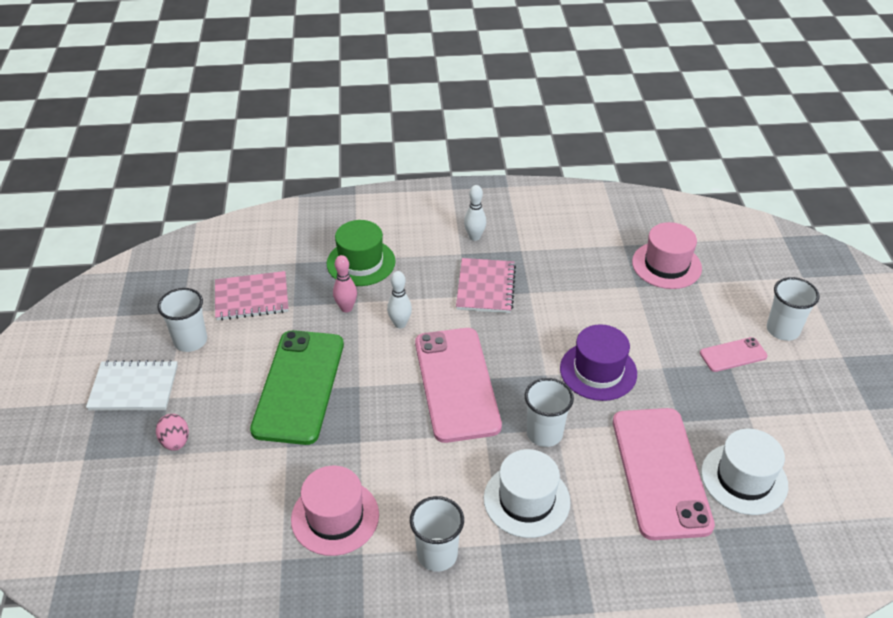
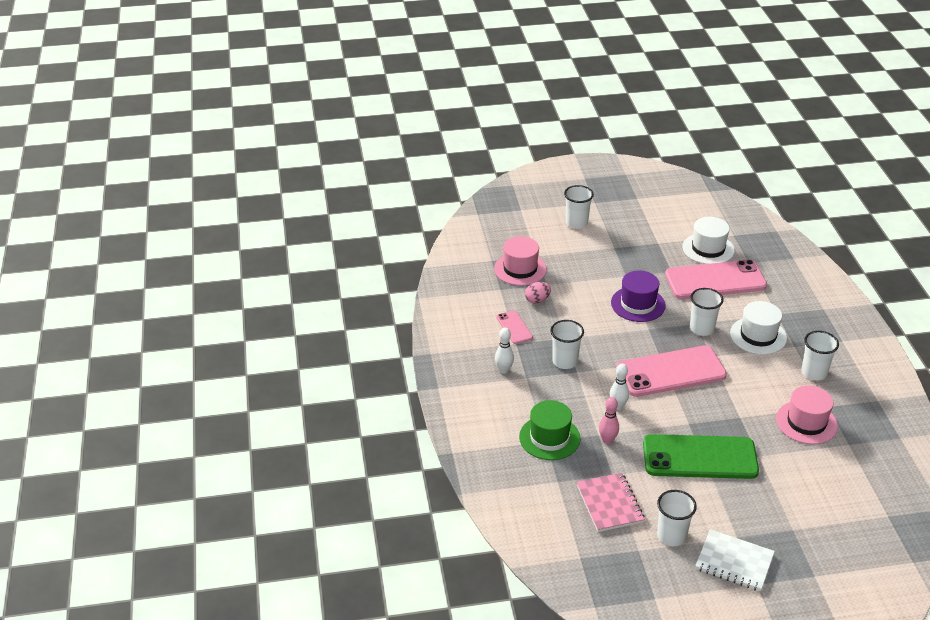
camera: 95 degrees left, 5 degrees down
white notebook [86,360,178,410] -> white notebook turned 60 degrees counterclockwise [695,529,775,591]
pink egg [156,414,189,451] -> pink egg moved to [525,282,551,303]
pink notebook [456,258,516,313] -> white cup [550,320,584,369]
pink phone [700,337,768,372] -> pink phone moved to [497,310,533,344]

